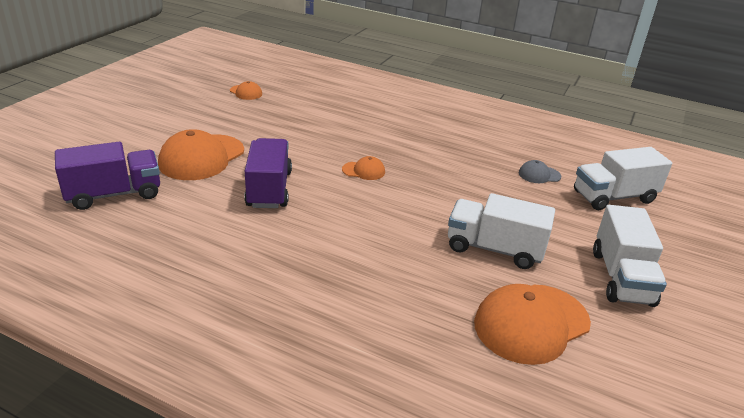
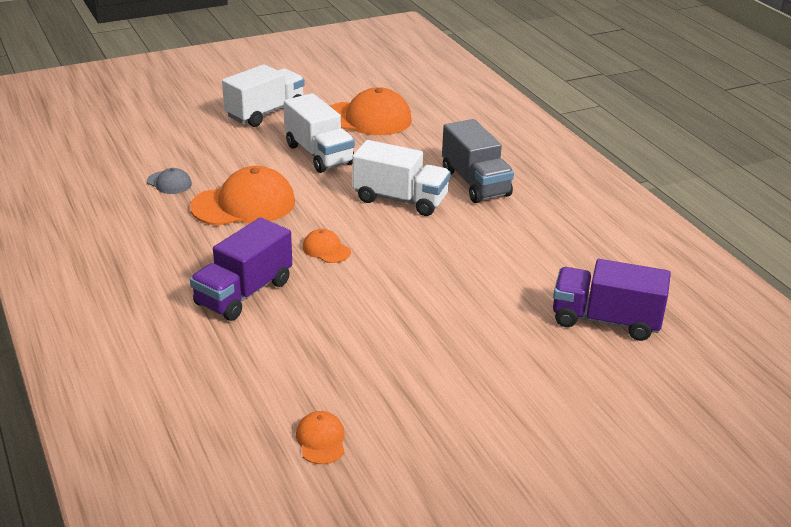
camera: 140 degrees left, 0 degrees up
orange cap [158,129,244,180] -> orange cap moved to [190,166,295,226]
purple truck [244,138,292,208] -> purple truck moved to [190,218,292,321]
white truck [574,147,672,210] -> white truck moved to [352,140,451,216]
none -> grey truck [442,119,514,203]

